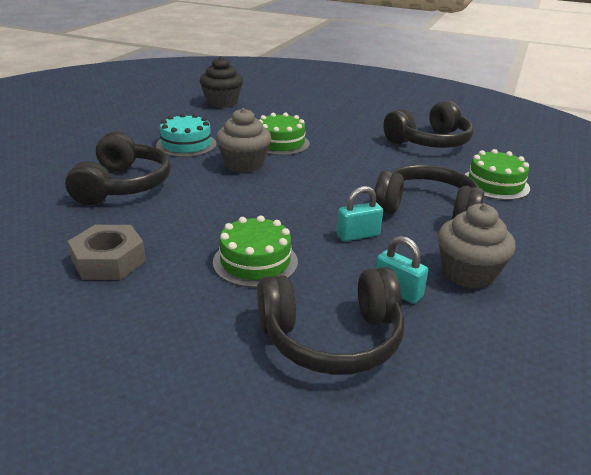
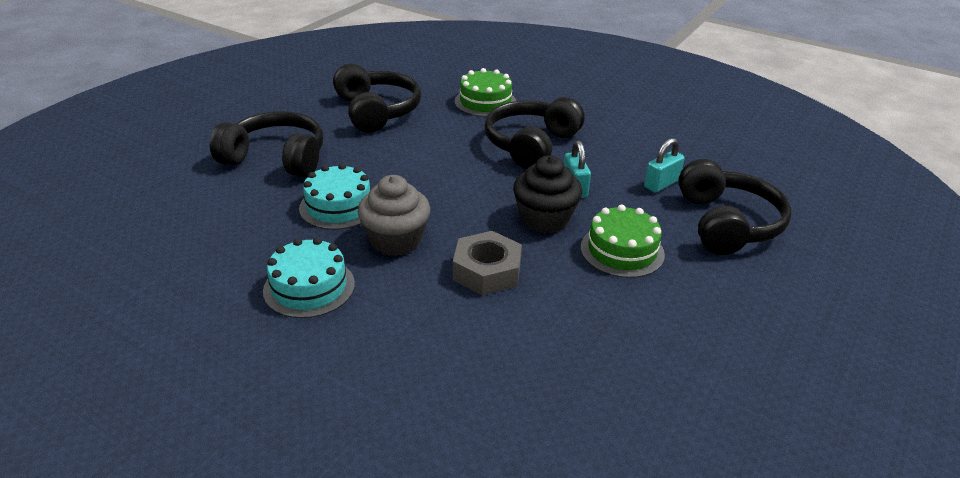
camera: 80 degrees left, 5 degrees up
black headphones [65,132,171,205] -> black headphones moved to [210,111,323,177]
grey nut [68,225,146,280] -> grey nut moved to [453,231,522,296]
black cupcake [200,56,243,108] -> black cupcake moved to [513,155,582,233]
green cake [259,113,310,155] -> turquoise cake [299,163,371,230]
grey cupcake [438,204,516,289] -> none

